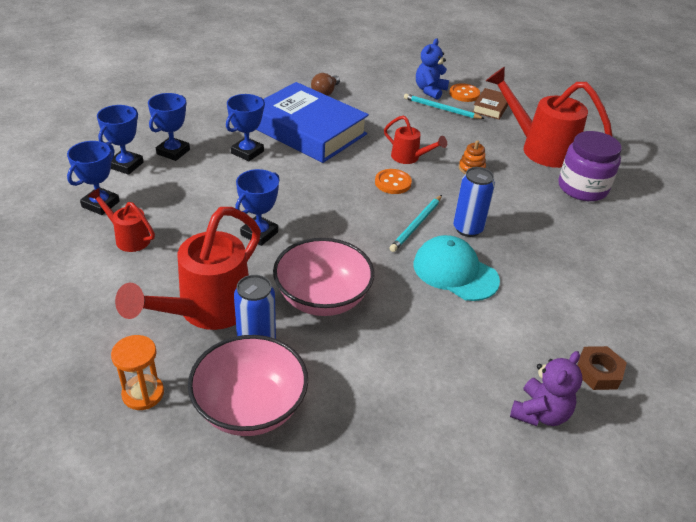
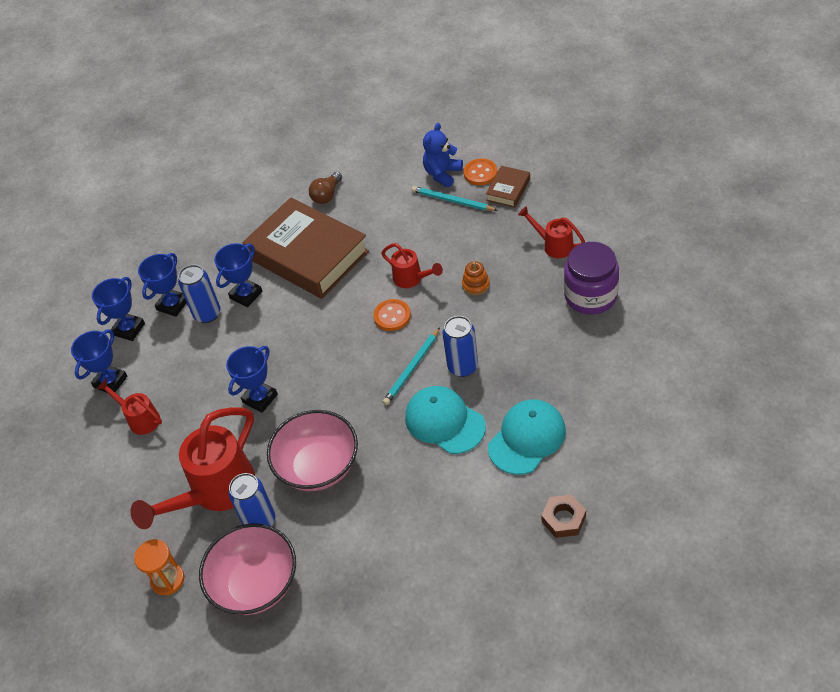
camera: 10 degrees right, 10 degrees up
blue book [256,82,369,163] -> brown book [243,197,369,299]
red watering can [486,67,612,168] -> red watering can [518,206,585,258], size x0.51
purple teddy bear [510,351,583,426] -> none
none -> blue can [178,265,220,323]
none -> turquoise cap [488,399,566,475]

